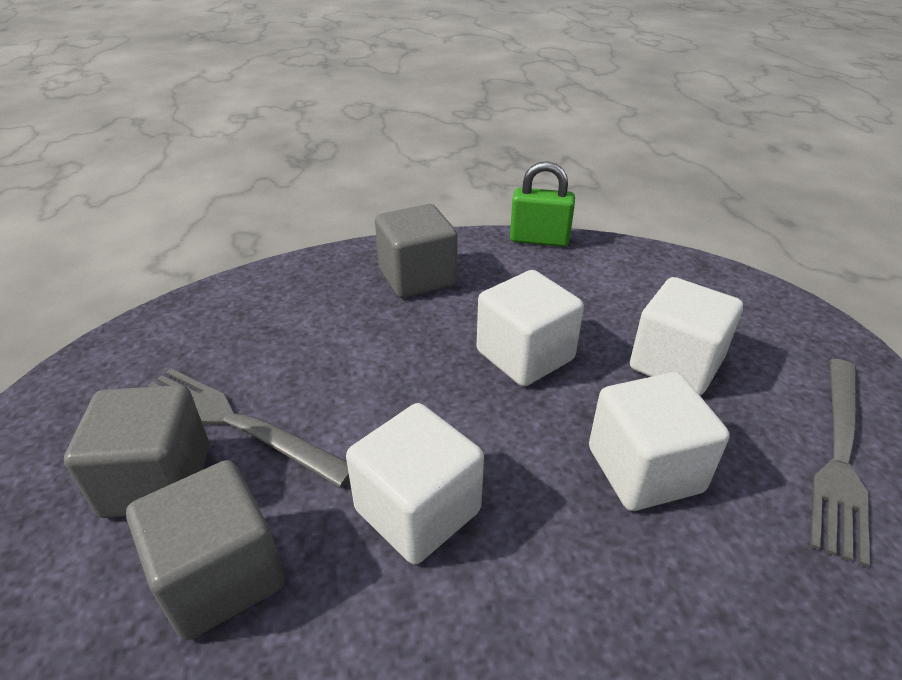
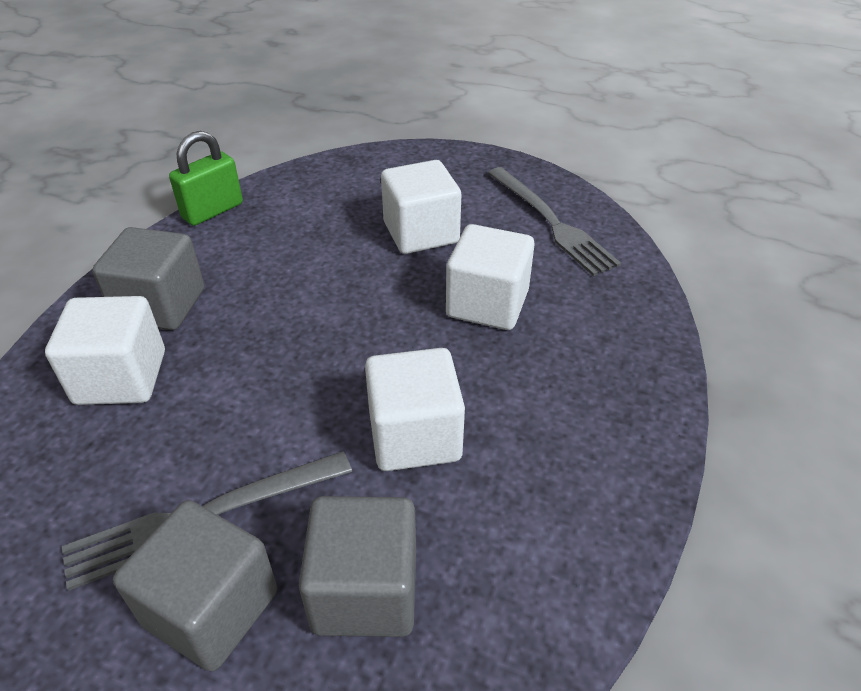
camera: 55 degrees left, 5 degrees up
white cube [477,270,584,387] -> white cube moved to [45,296,165,405]

